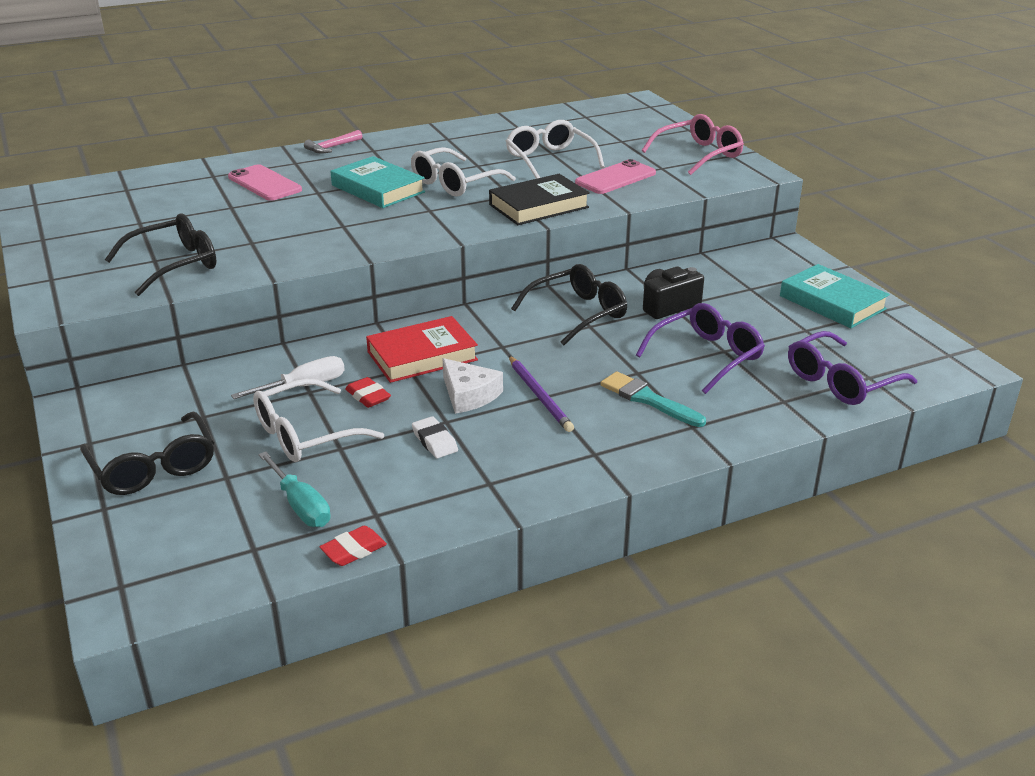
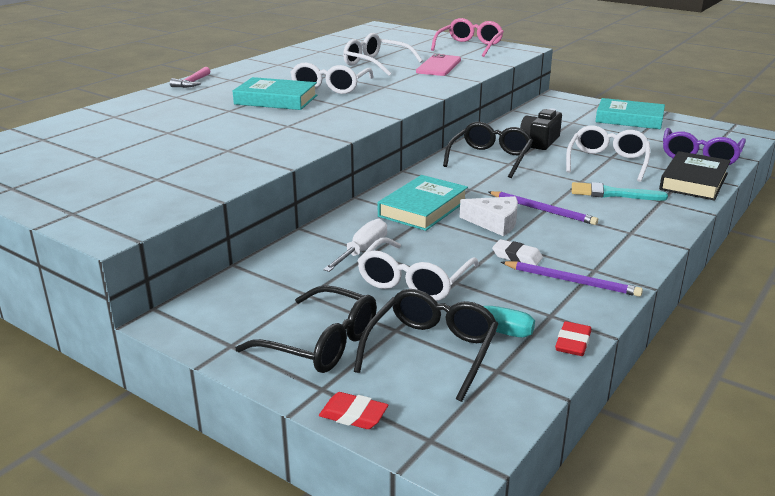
camera: 30 degrees left, 5 degrees down
black glasses [105,213,216,296] -> black glasses moved to [354,289,499,402]
pink phone [228,164,302,201] -> none
red eraser [345,377,391,408] -> red eraser moved to [319,392,388,429]
red book [366,316,478,383] -> turquoise book [378,175,468,231]
black book [489,174,590,225] -> black book moved to [659,151,731,201]
purple glasses [636,303,765,394] -> white glasses [566,126,650,182]
none -> purple pencil [501,261,643,297]

